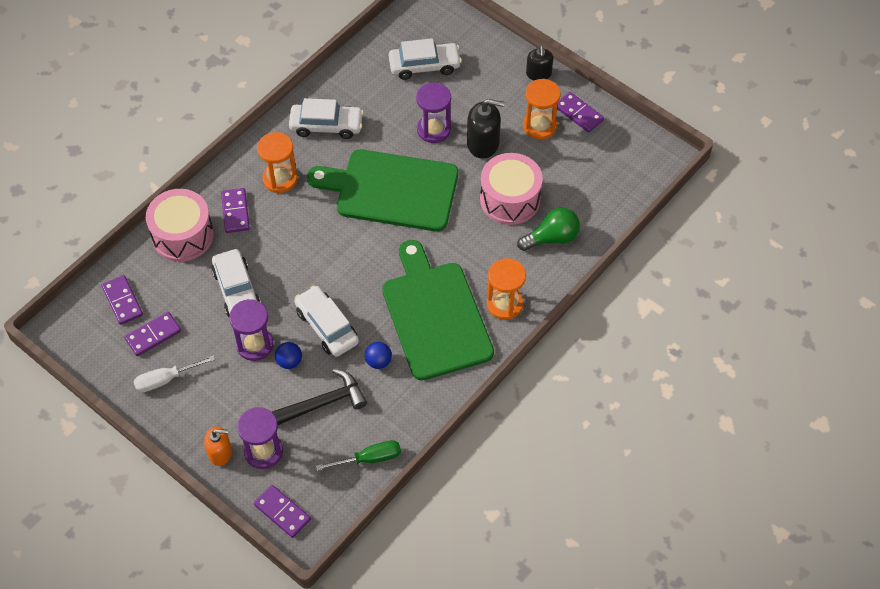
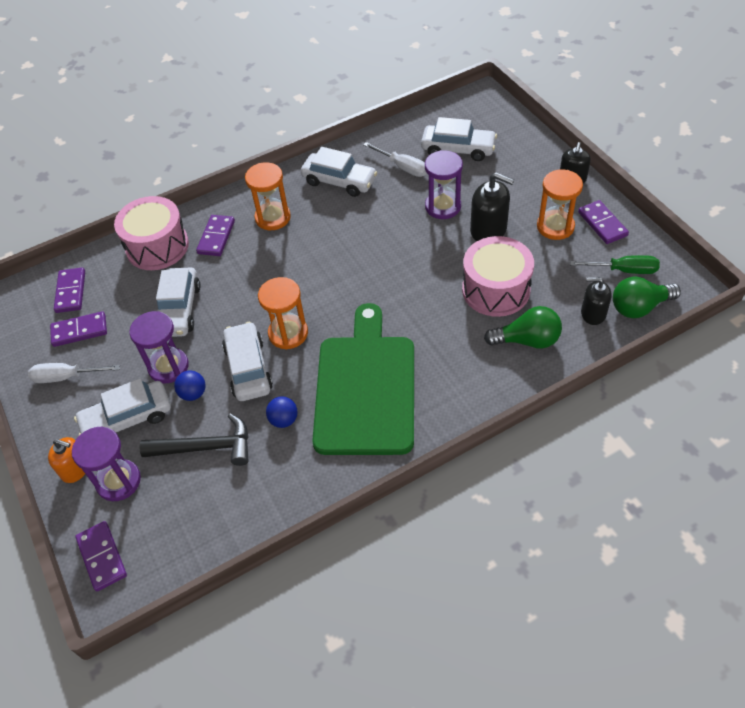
camera: 25 degrees right, 5 degrees down
green cutting board [307,149,458,231] -> none
green screwdriver [316,440,401,471] -> green screwdriver moved to [570,255,660,274]
orange hourglass [487,258,526,320] -> orange hourglass moved to [258,277,308,349]
none -> white car [74,378,171,435]
none -> white screwdriver [363,142,427,177]
none -> black soap dispenser [581,277,612,325]
none -> green light bulb [613,277,681,318]

